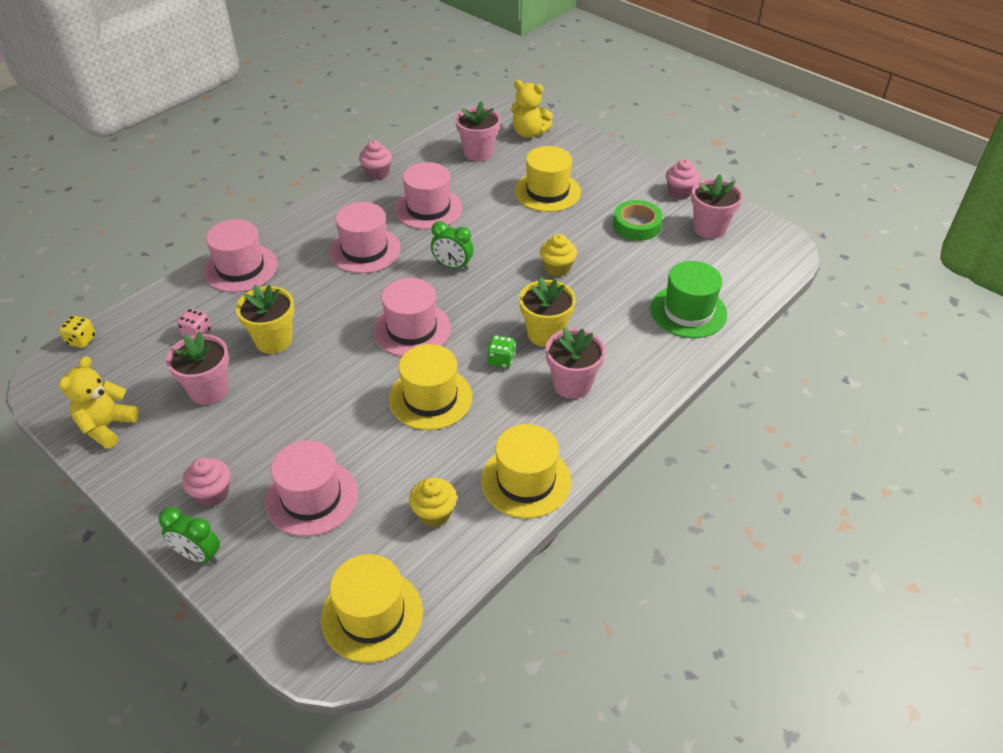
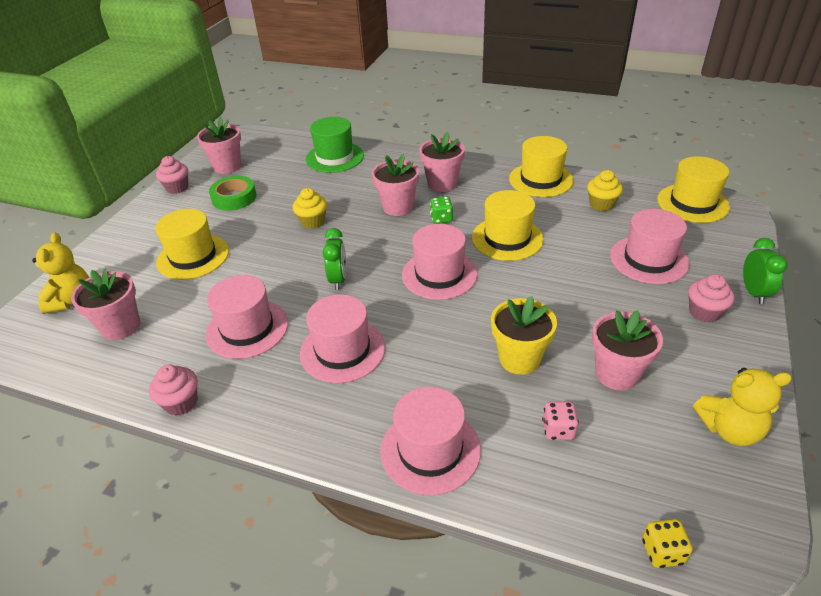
camera: 110 degrees left, 5 degrees down
yellow flower pot [519,277,576,347] -> pink flower pot [372,155,419,216]

